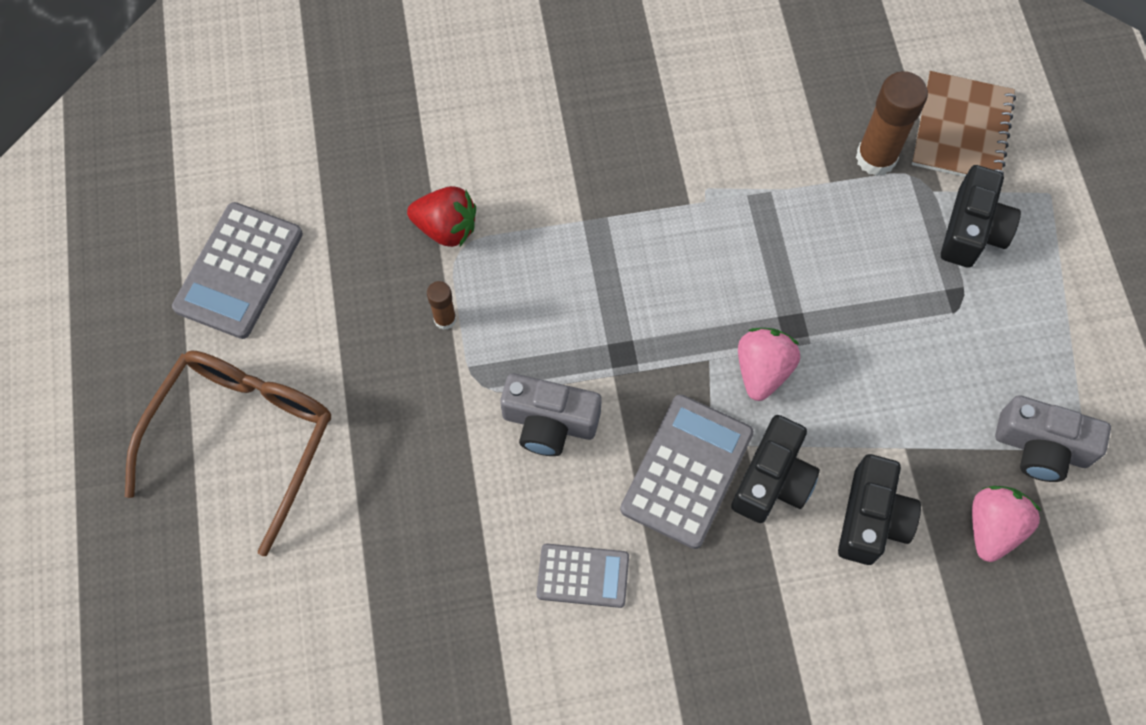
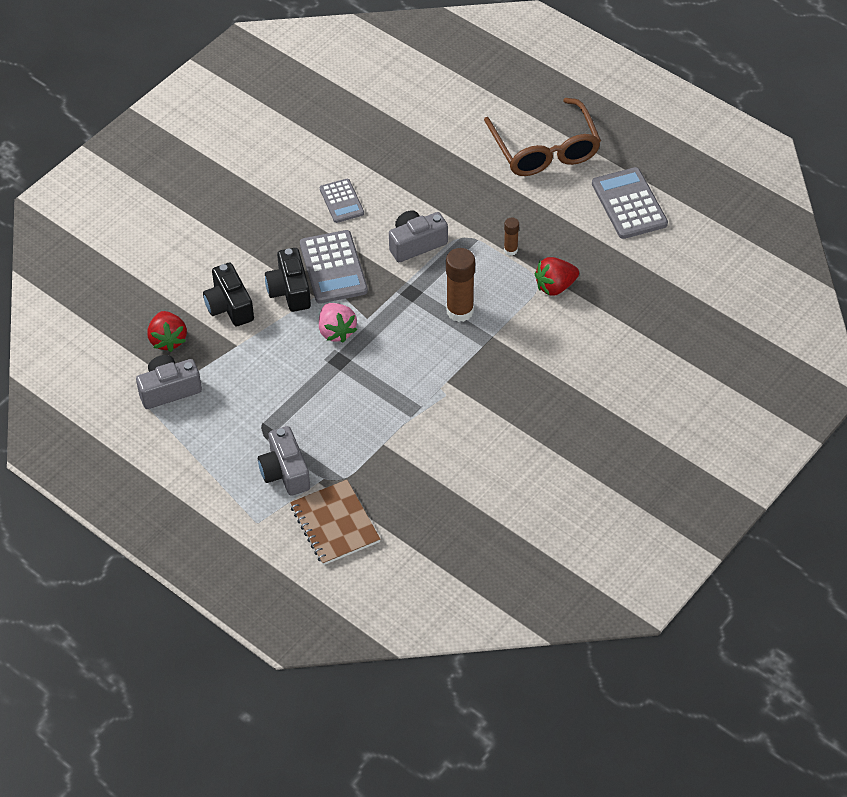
camera: 140 degrees right, 15 degrees down
grey calculator [536,544,629,608] -> grey calculator turned 75 degrees counterclockwise [320,179,364,223]
brown glue stick [856,71,928,176] -> brown glue stick moved to [446,248,475,322]
black camera [941,165,1021,268] -> grey camera [258,426,310,496]
pink strawberry [972,486,1041,562] -> red strawberry [147,311,187,352]

